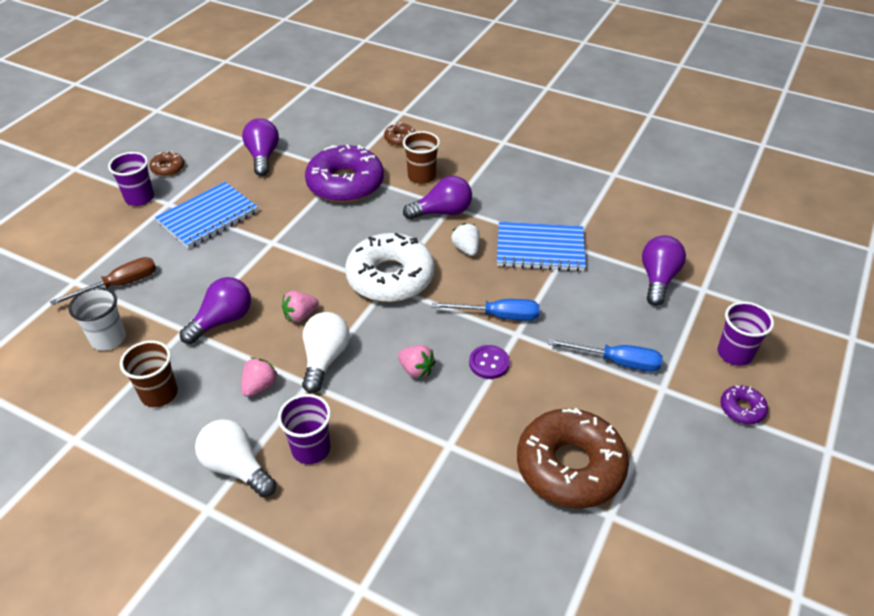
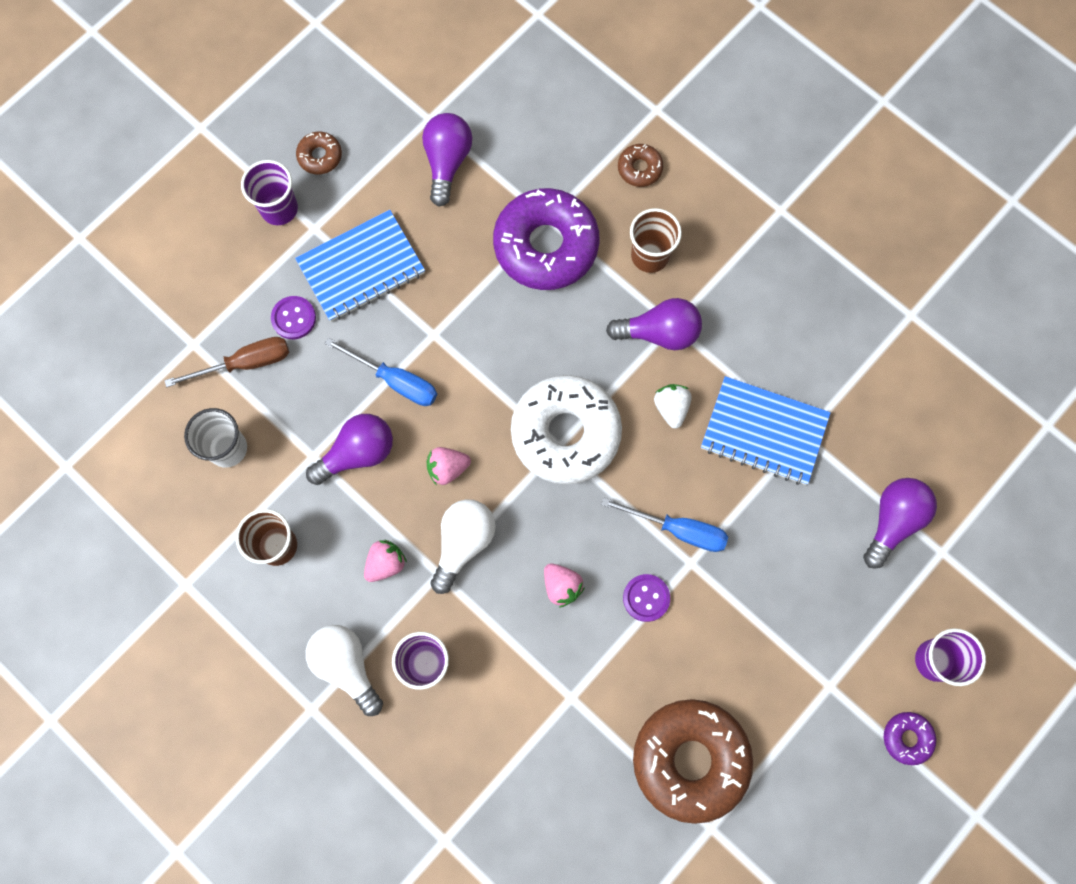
camera: 15 degrees right, 30 degrees up
blue screwdriver [548,339,663,372] -> blue screwdriver moved to [324,338,437,406]
none -> purple button [271,296,316,339]

